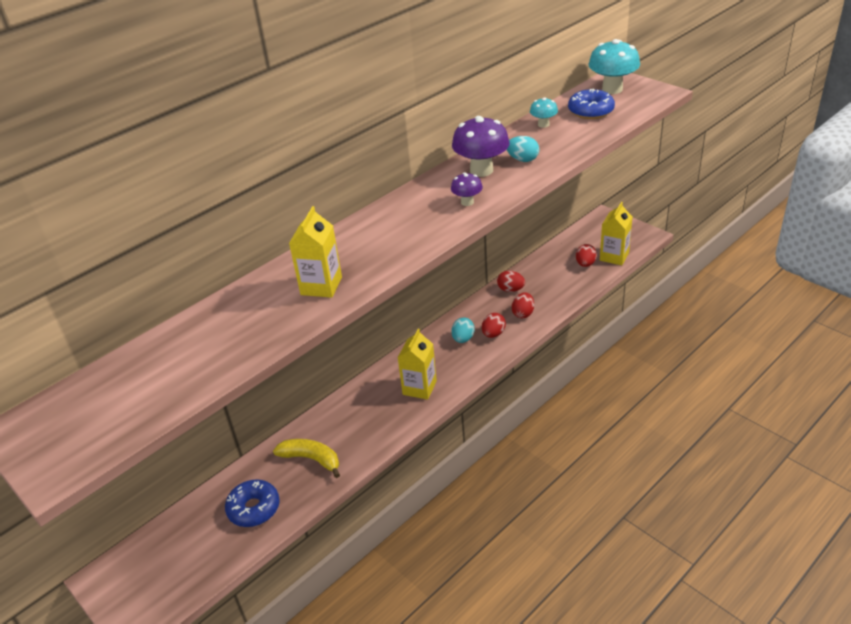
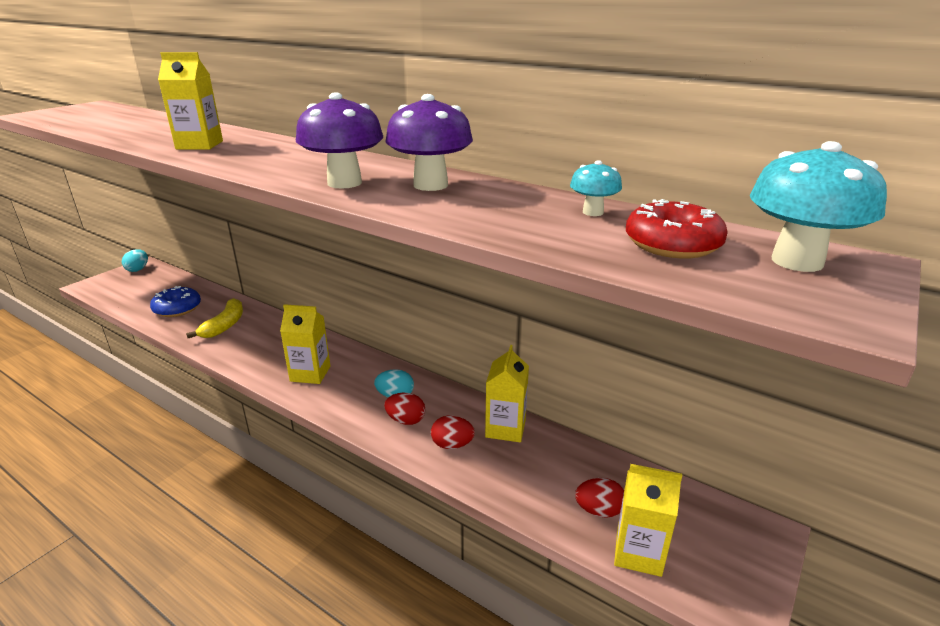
camera: 75 degrees right, 10 degrees down
purple mushroom [451,172,483,206] -> purple mushroom [296,92,383,189], size x1.88
red egg [497,270,525,292] -> yellow carton [485,345,529,442]
turquoise egg [507,136,539,162] -> turquoise egg moved to [122,249,148,272]
blue donut [568,89,615,119] -> red donut [626,199,728,259]

